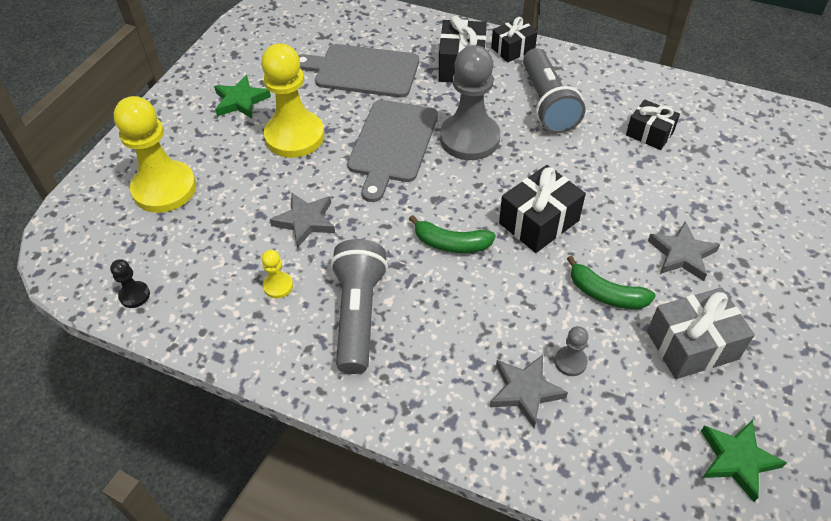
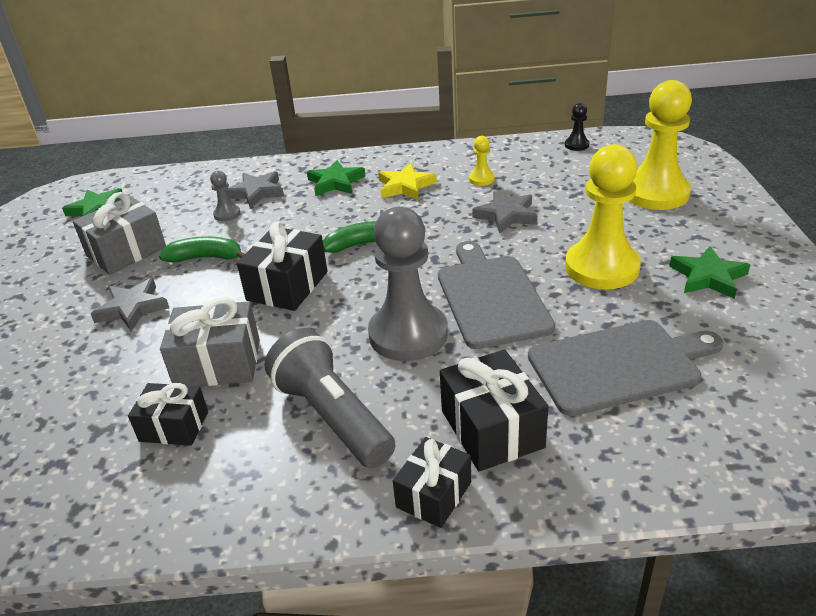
camera: 155 degrees right, 15 degrees down
grey flashlight [330,239,388,374] -> yellow star [378,163,437,200]
none -> grey gift [160,297,260,386]
none -> green star [307,160,366,196]

